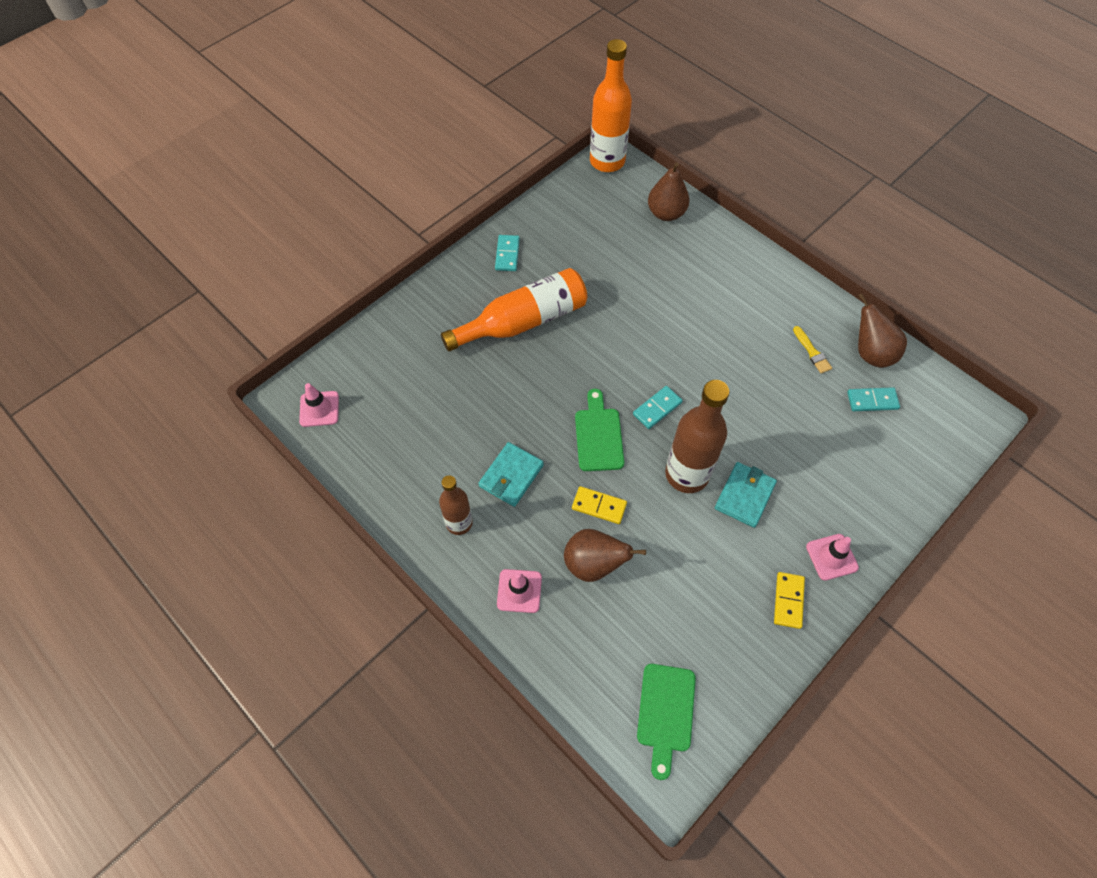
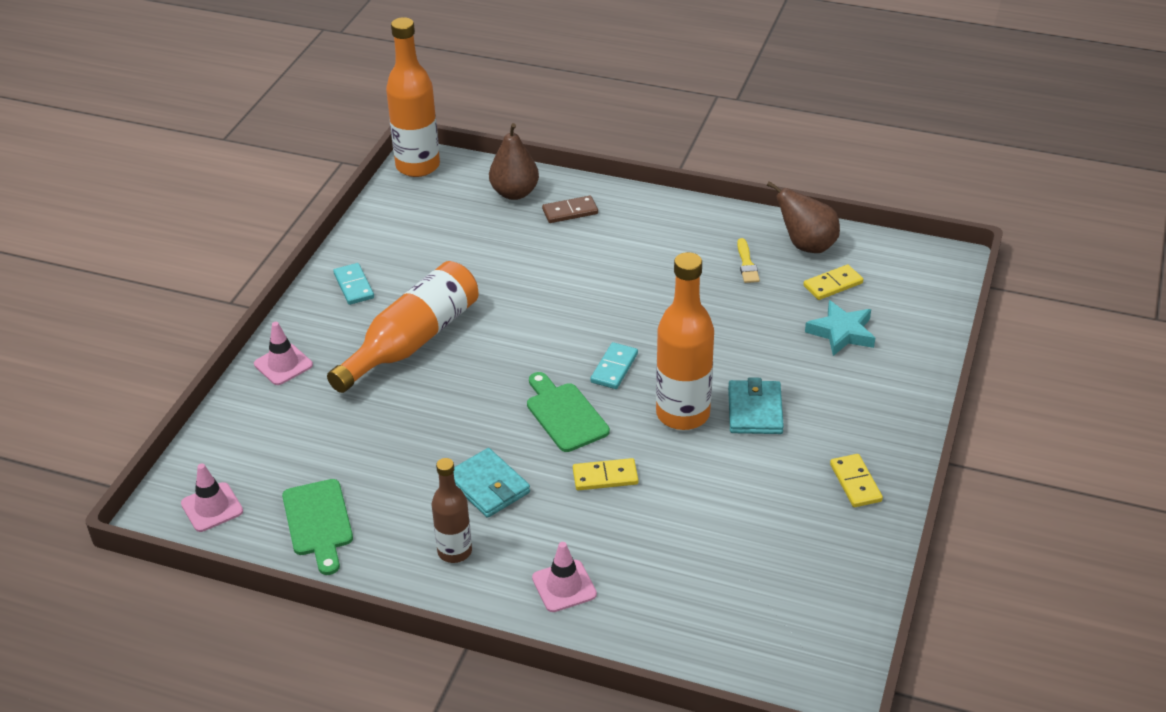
camera: 25 degrees left, 20 degrees down
turquoise wallet [478,442,544,507] -> turquoise wallet turned 45 degrees counterclockwise [454,448,530,518]
brown pear [564,529,646,582] -> none
green cutting board [637,664,696,780] -> green cutting board moved to [282,479,353,575]
brown bottle [665,380,729,493] -> orange bottle [656,252,714,430]
yellow brush [793,326,832,373] -> yellow brush turned 45 degrees clockwise [737,238,760,283]
pink traffic cone [806,534,859,581] -> pink traffic cone moved to [254,322,313,385]
turquoise domino [847,387,900,411] -> yellow domino [803,265,863,300]
none -> brown domino [542,196,598,223]
none -> turquoise star [805,300,875,356]

